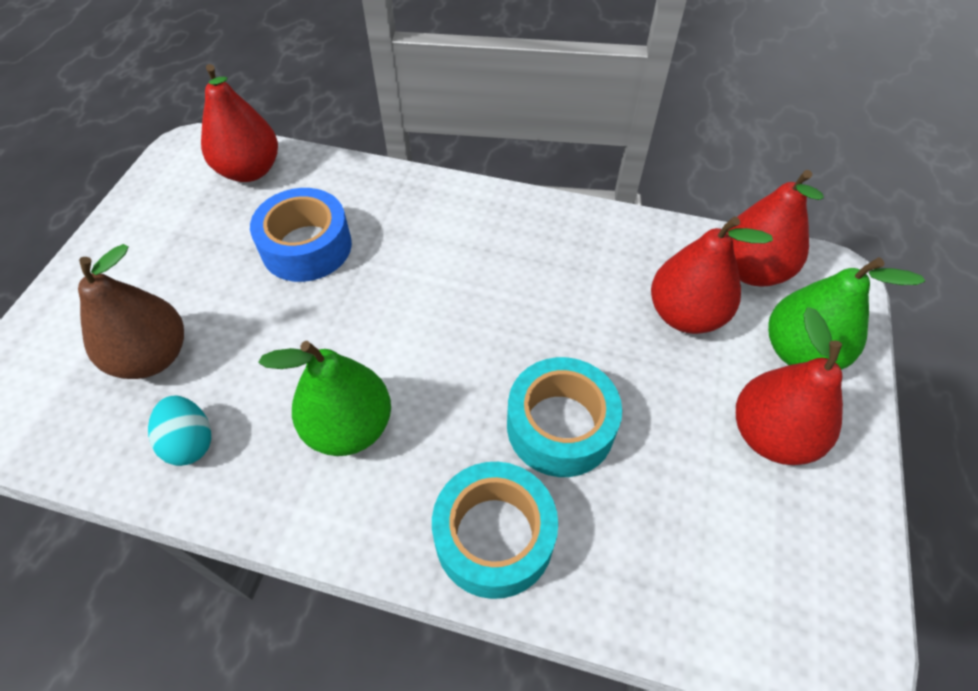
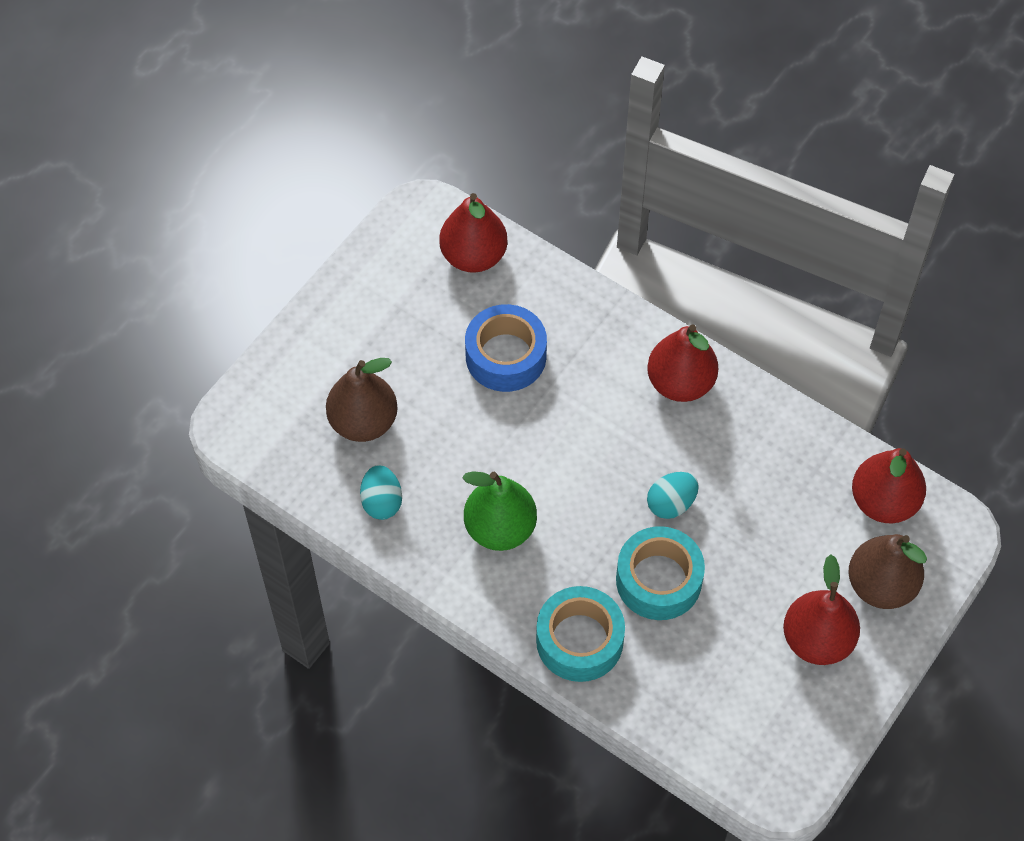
camera: 20 degrees right, 5 degrees up
red pear [651,217,773,334] -> red pear moved to [647,324,718,402]
green pear [768,257,925,370] -> brown pear [849,534,927,609]
none -> turquoise egg [647,472,699,519]

